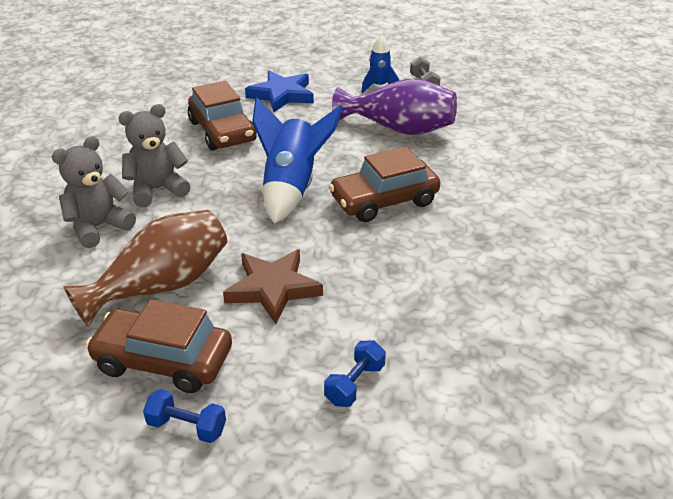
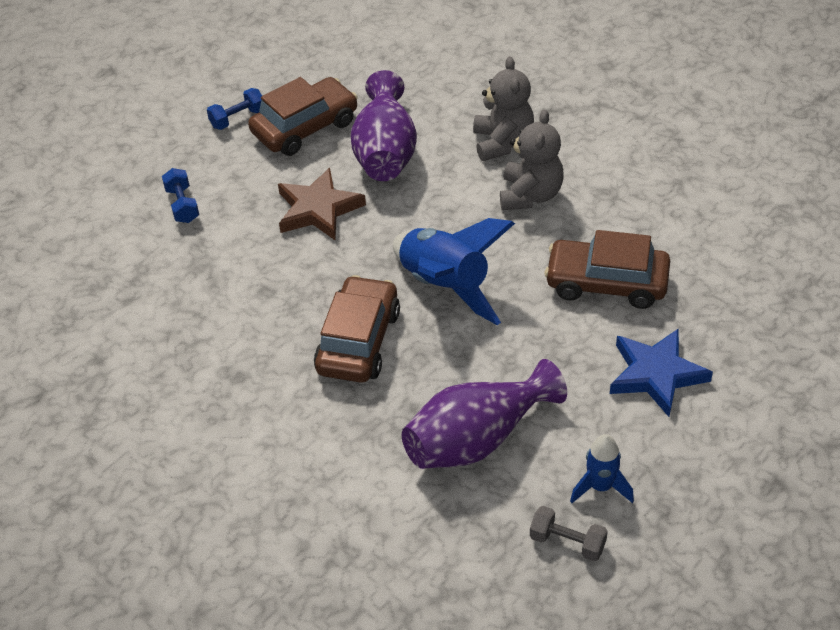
camera: 130 degrees right, 10 degrees up
brown vase [63,210,227,327] -> purple vase [351,70,417,181]

